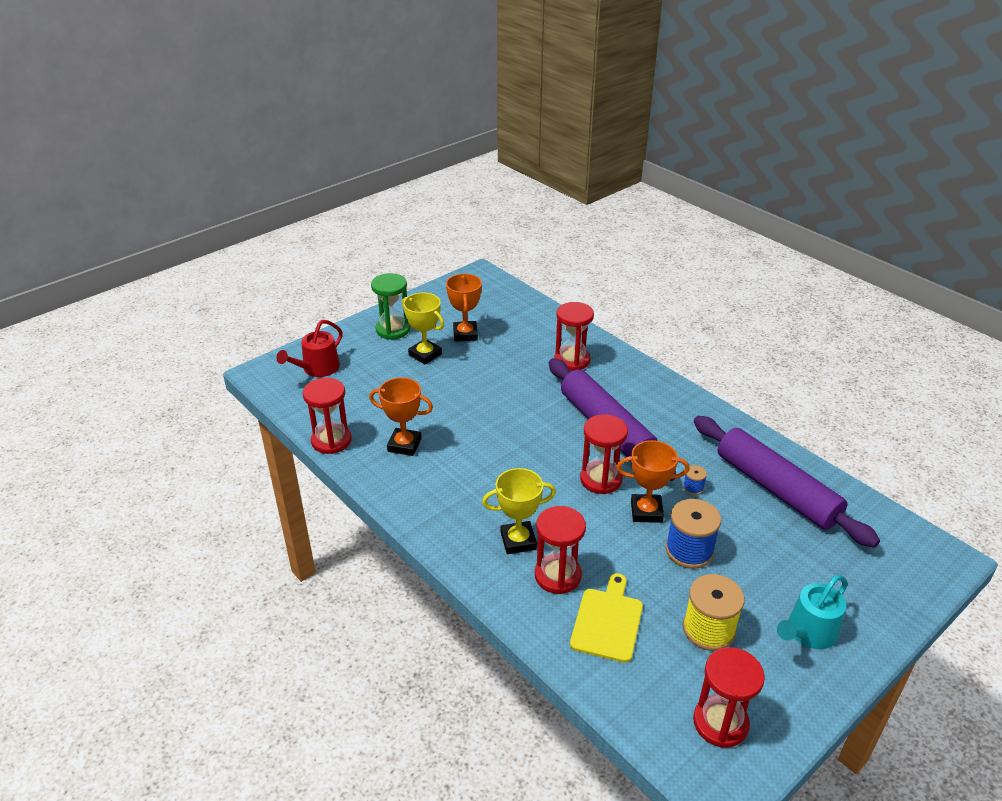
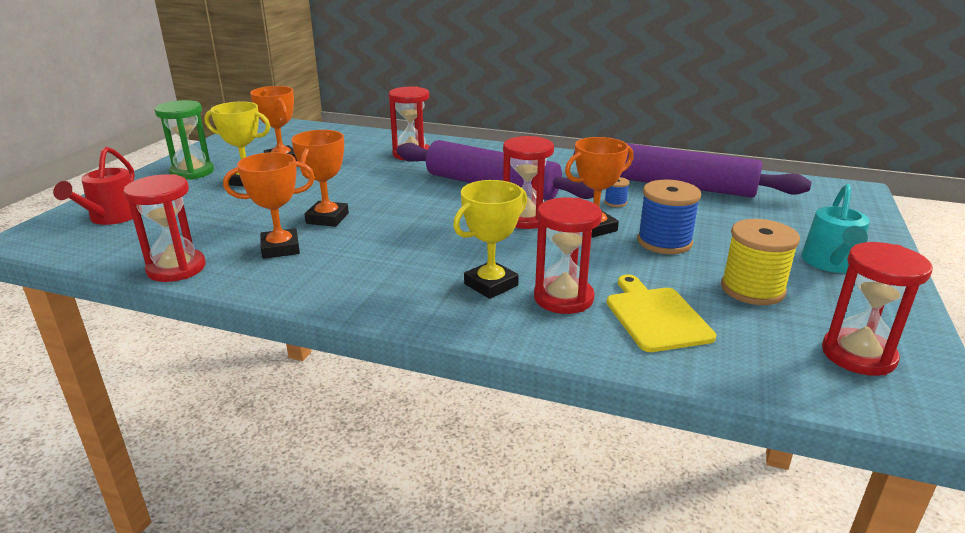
camera: 30 degrees left, 10 degrees down
none -> orange trophy [291,130,349,227]

